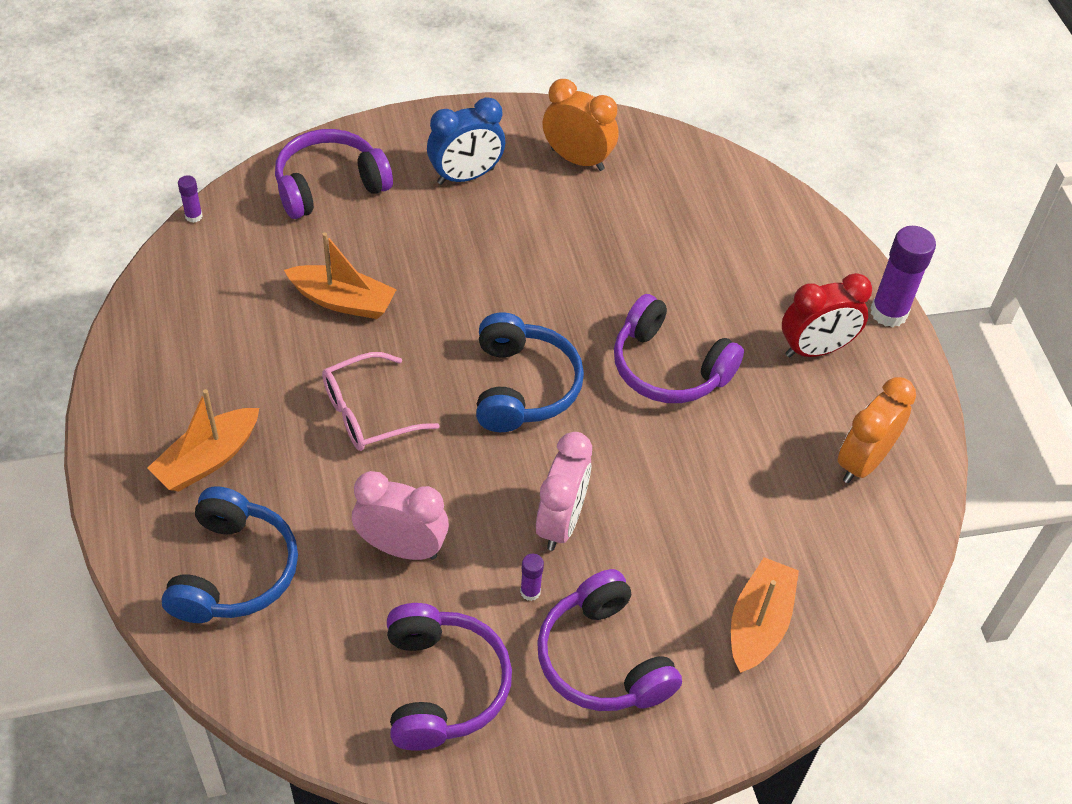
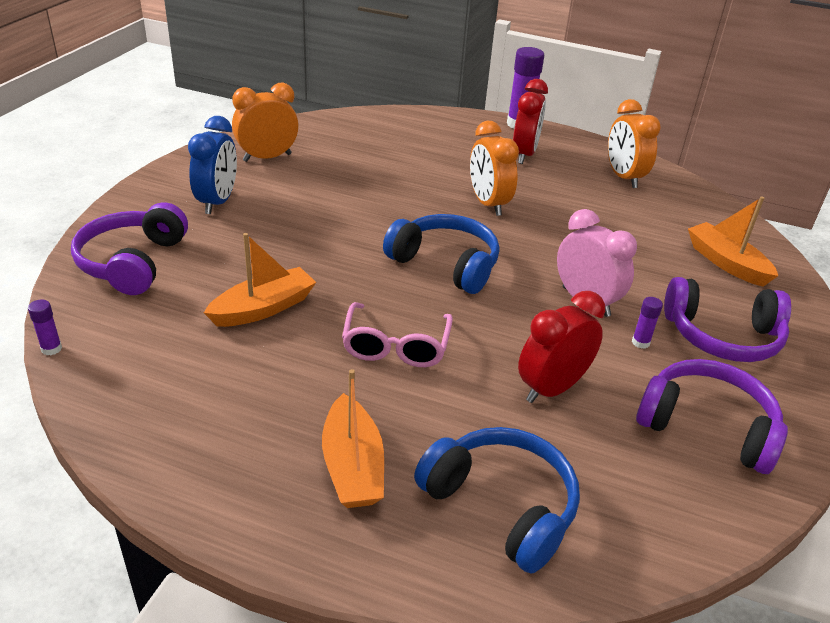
camera: 55 degrees left, 15 degrees down
pink clock [352,471,449,560] -> red clock [518,291,605,403]
purple headphones [614,294,744,403] -> orange clock [470,121,519,216]

